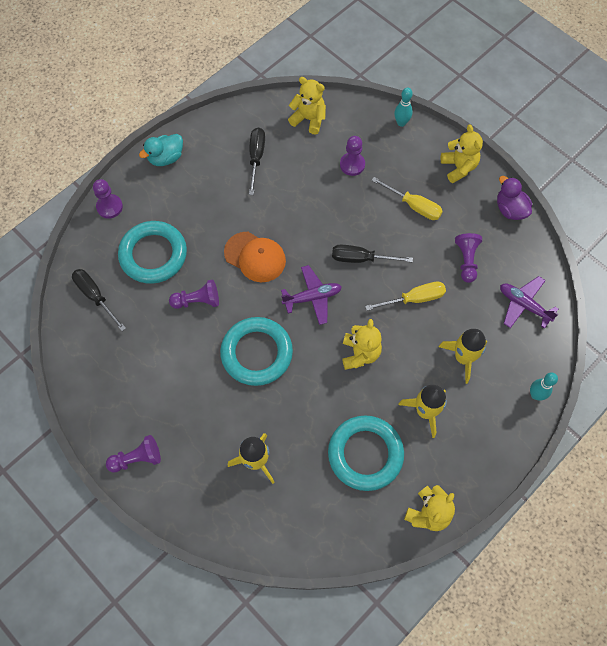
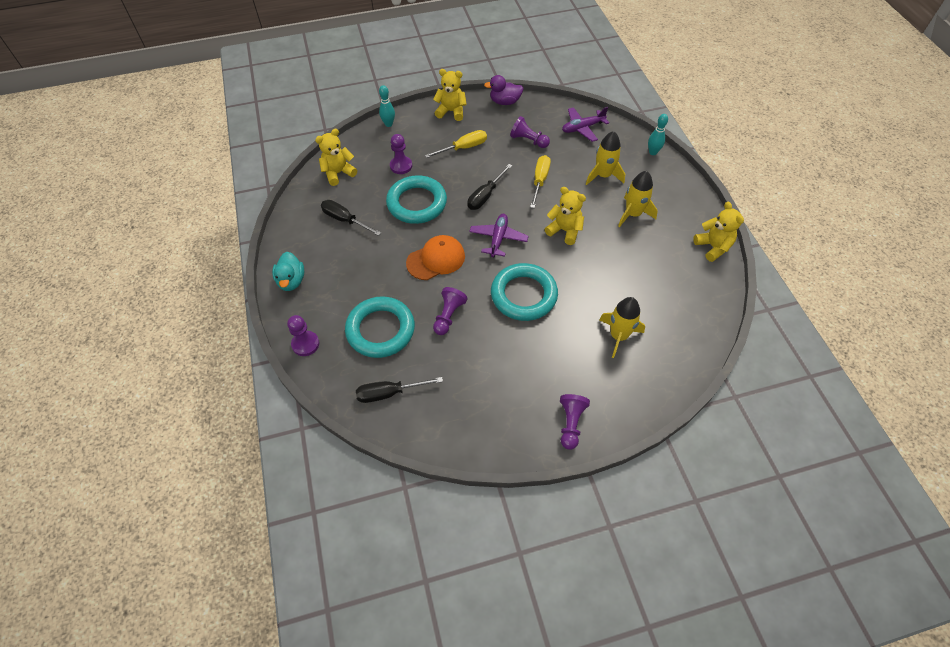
camera: 60 degrees left, 10 degrees down
turquoise ring [328,416,404,491] -> turquoise ring moved to [386,176,447,224]

